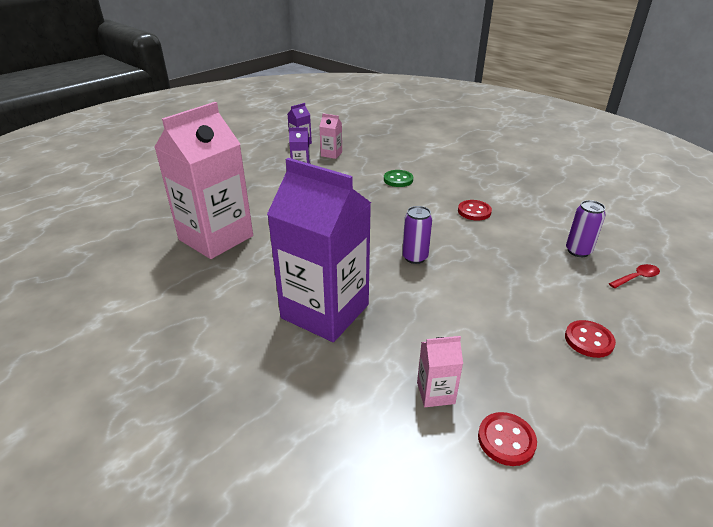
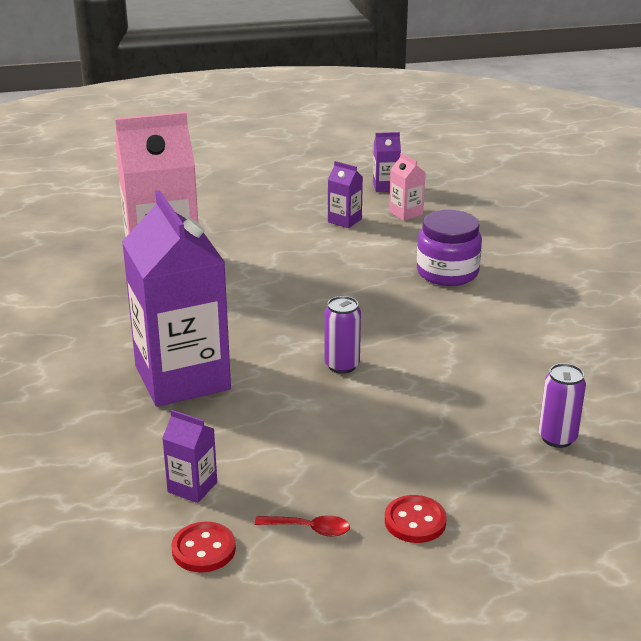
camera: 35 degrees right, 5 degrees down
green button [384,170,413,187] -> purple jar [417,210,482,286]
pink carton [417,336,463,407] -> purple carton [162,410,217,503]
red button [458,200,492,221] -> none
red spoon [609,264,660,288] -> red spoon moved to [255,515,350,537]

